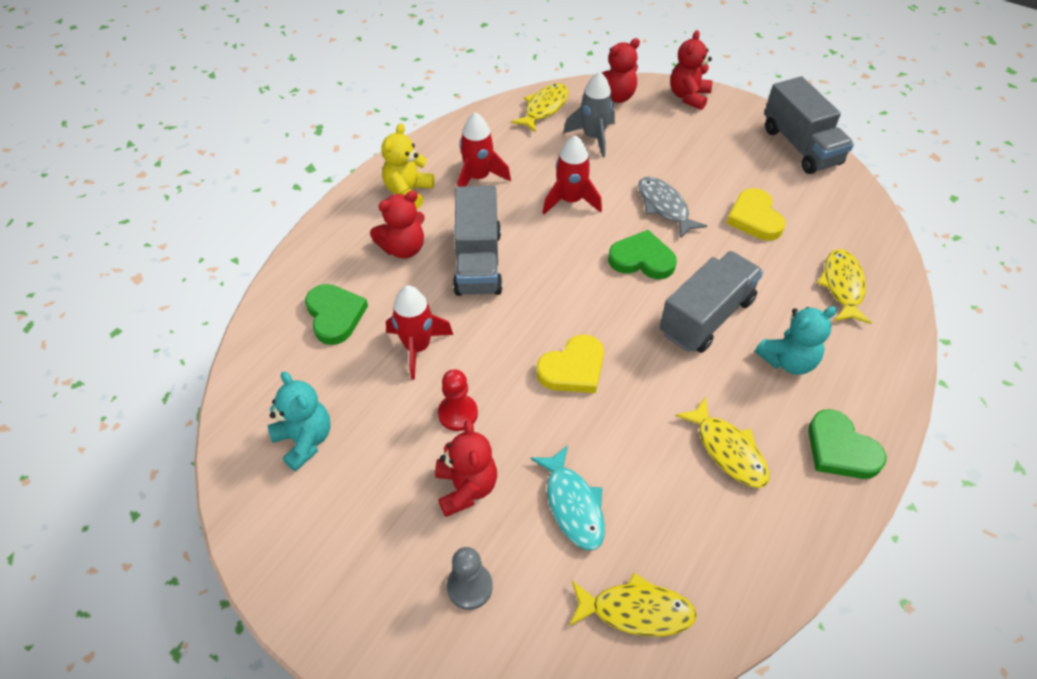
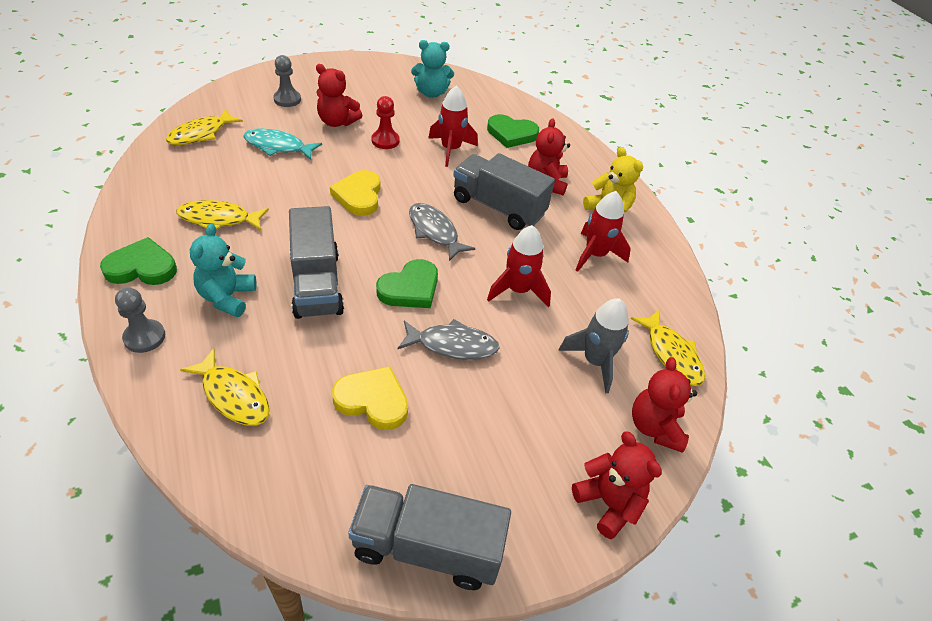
camera: 120 degrees right, 5 degrees down
none -> grey pawn [115,288,165,353]
none -> grey fish [409,203,475,261]

